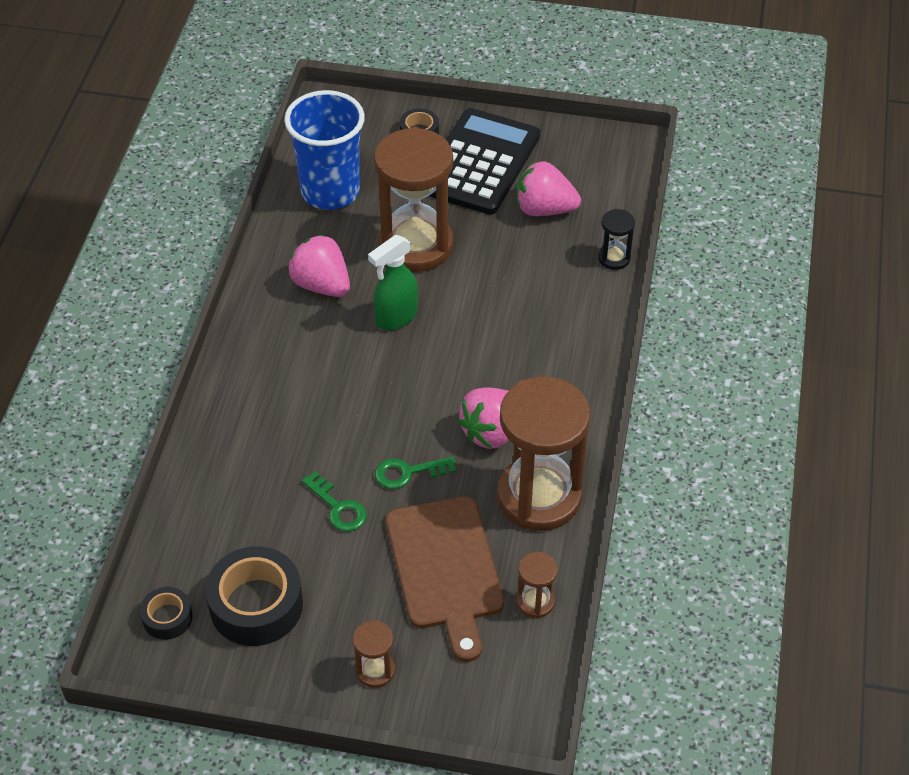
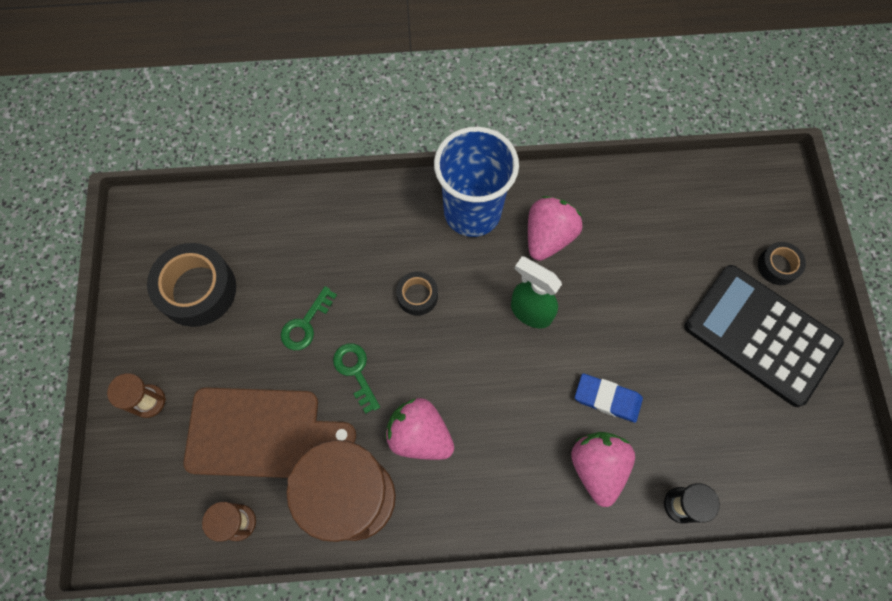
camera: 75 degrees right, 20 degrees up
black tape [140,587,193,640] -> black tape moved to [396,272,438,316]
blue cup [284,90,365,210] -> blue cup moved to [434,127,519,237]
brown hourglass [374,127,453,272] -> none
brown cutting board [386,496,504,662] -> brown cutting board turned 150 degrees counterclockwise [183,387,356,478]
black calculator [430,108,540,215] -> black calculator turned 150 degrees counterclockwise [684,265,844,407]
pink strawberry [517,161,581,216] -> pink strawberry moved to [571,432,635,507]
none -> blue eraser [575,373,643,423]

